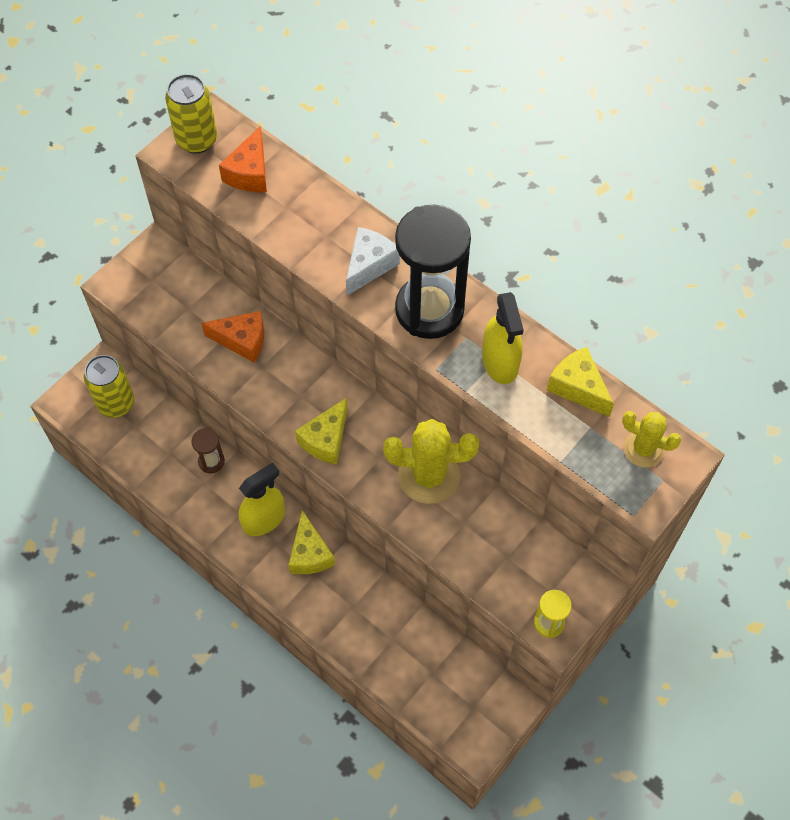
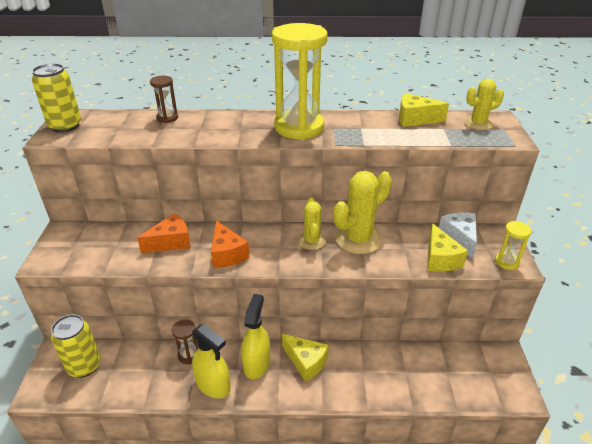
camera: 40 degrees left, 25 degrees down
orange cheese [219,126,267,192] -> orange cheese moved to [211,221,249,268]
yellow cheese [295,397,348,464] -> yellow cheese moved to [427,223,468,272]
white cheese [346,227,400,296] -> white cheese moved to [439,213,477,259]
black hourglass [395,205,471,339] -> yellow hourglass [272,23,328,140]
yellow spray bottle [482,292,524,384] -> yellow spray bottle moved to [192,324,231,399]
none -> brown hourglass [150,76,178,123]
none -> yellow cactus [298,197,326,250]

